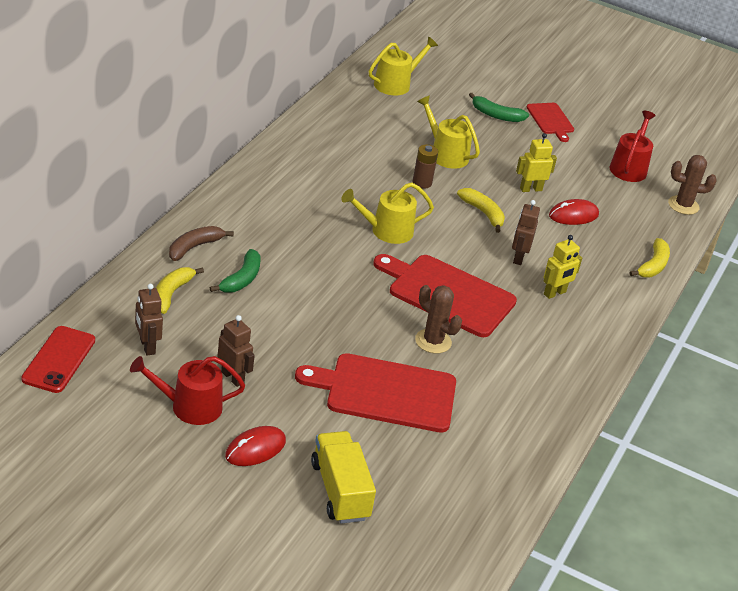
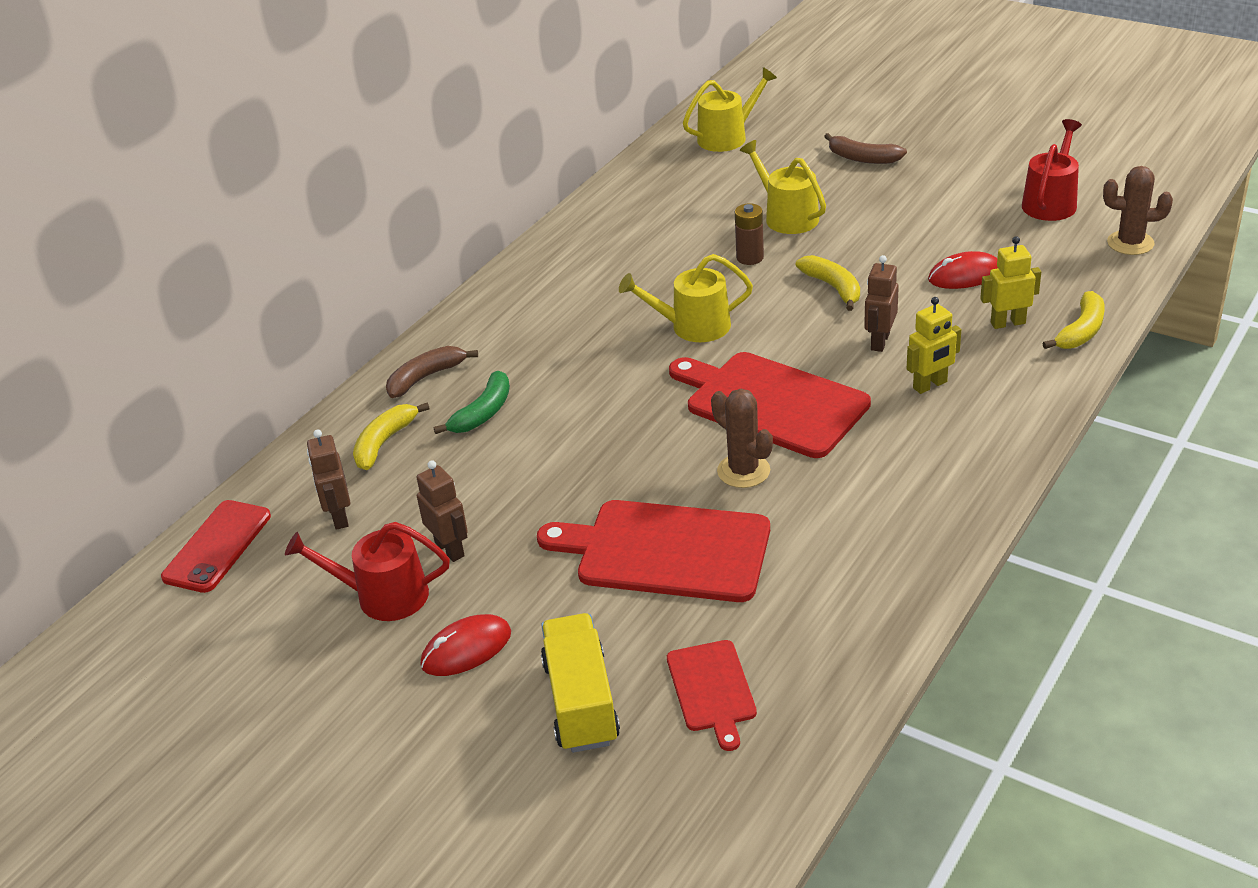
camera: 15 degrees right, 0 degrees up
green banana [469,93,529,122] -> brown banana [824,133,907,164]
yellow robot [516,133,557,192] -> yellow robot moved to [980,236,1041,329]
red cutting board [527,103,574,142] -> red cutting board moved to [667,640,757,751]

